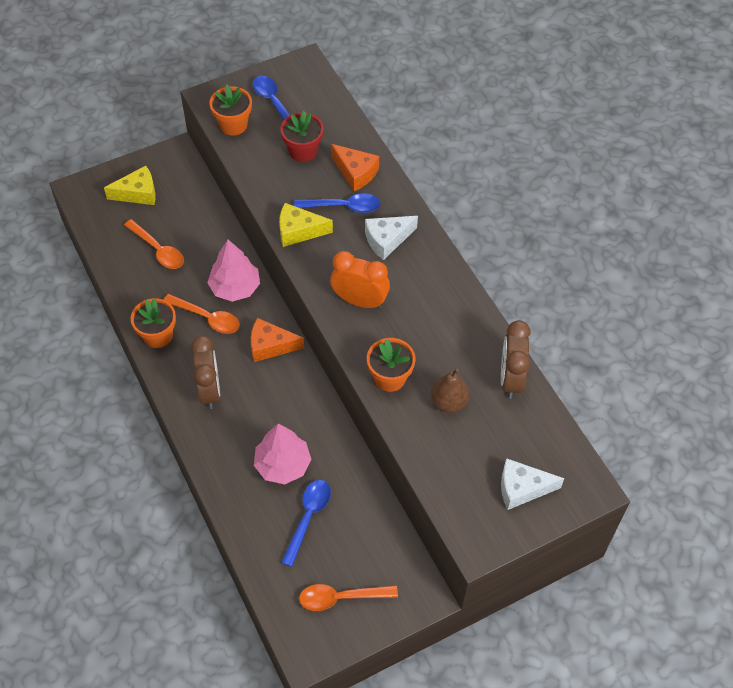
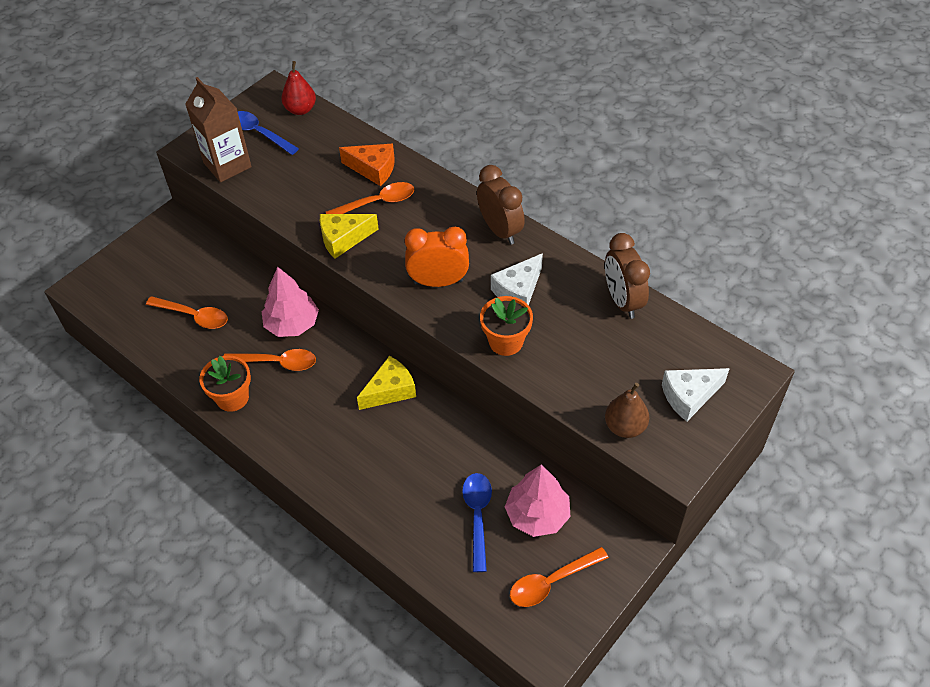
camera: 20 degrees left, 5 degrees down
yellow cheese [104,166,155,205] -> yellow cheese moved to [357,356,416,410]
brown clock [191,336,220,409] -> brown clock moved to [477,165,525,245]
orange flower pot [209,85,252,135] -> brown carton [185,77,252,182]
orange cheese [251,318,304,362] -> none
pink tree [254,424,311,484] -> pink tree moved to [505,465,571,537]
red flower pot [280,111,323,162] -> none
blue spoon [294,193,381,213] -> orange spoon [326,182,414,214]
white cheese [365,216,418,260] -> white cheese moved to [491,253,543,305]
brown pear [431,368,469,413] -> brown pear moved to [605,383,649,438]
none -> red pear [281,61,316,115]

